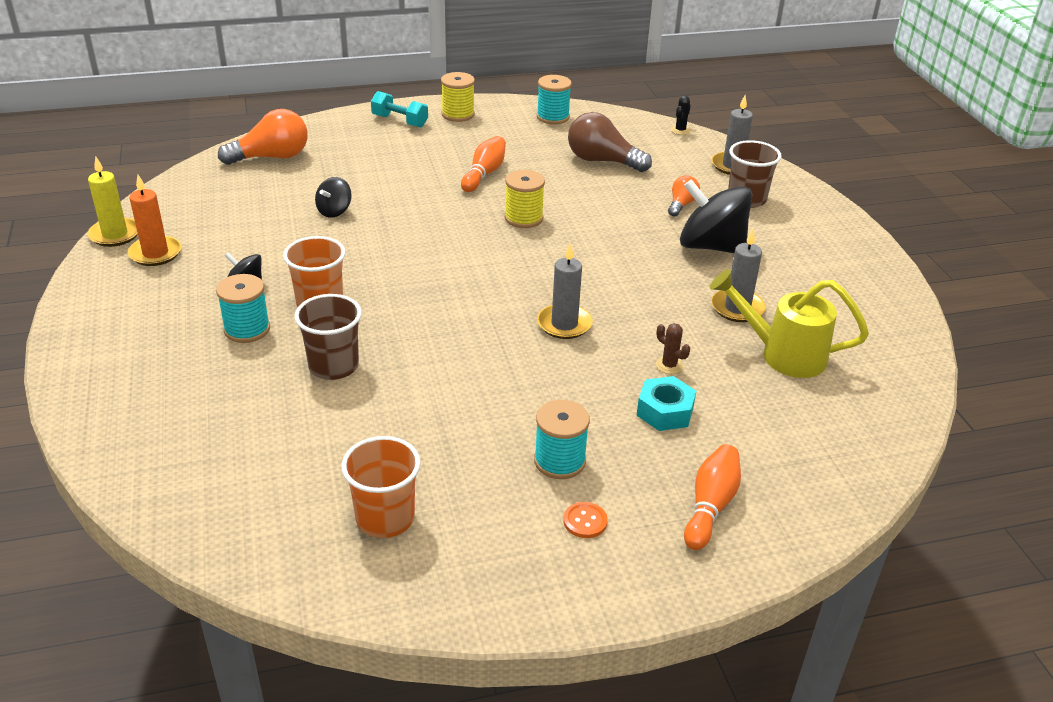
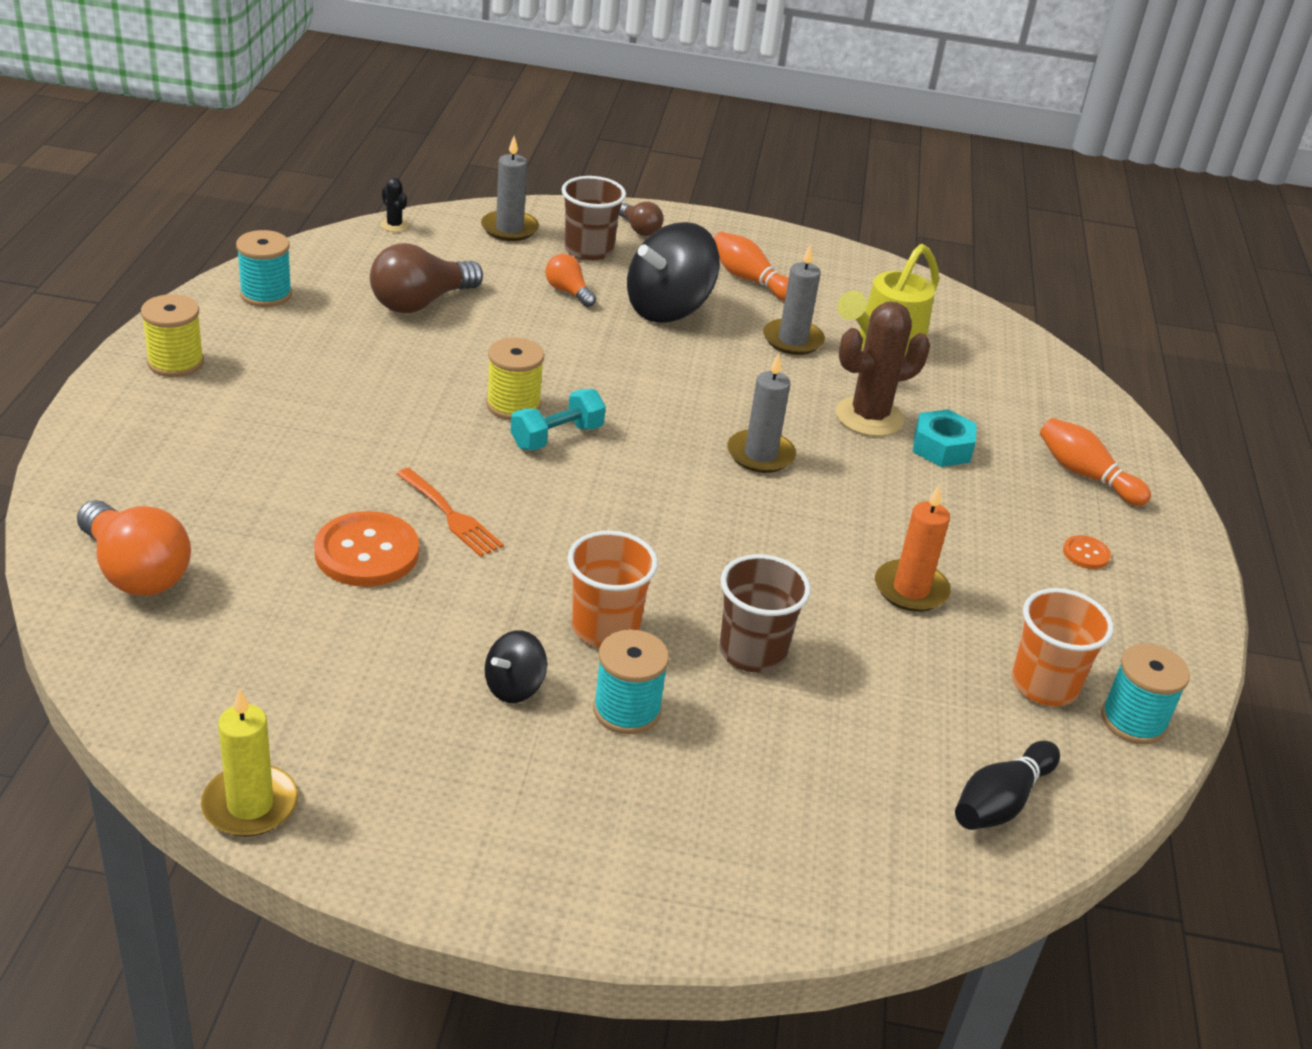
camera: 70 degrees left, 0 degrees up
orange candle [128,175,182,266] -> orange candle moved to [875,485,951,612]
orange light bulb [218,109,308,165] -> orange light bulb turned 135 degrees clockwise [77,500,191,596]
black spinning top [315,177,352,218] -> orange button [314,511,419,587]
turquoise dumbbell [371,91,428,128] -> turquoise dumbbell moved to [511,389,606,450]
orange bowling pin [461,136,506,192] -> orange bowling pin moved to [713,232,789,301]
turquoise spool [534,400,590,479] -> turquoise spool moved to [1101,644,1190,744]
brown cactus [656,323,690,374] -> brown cactus [836,302,930,437], size x2.23
none -> orange fork [397,468,504,557]
none -> brown light bulb [619,202,663,236]
none -> black bowling pin [955,741,1060,830]

